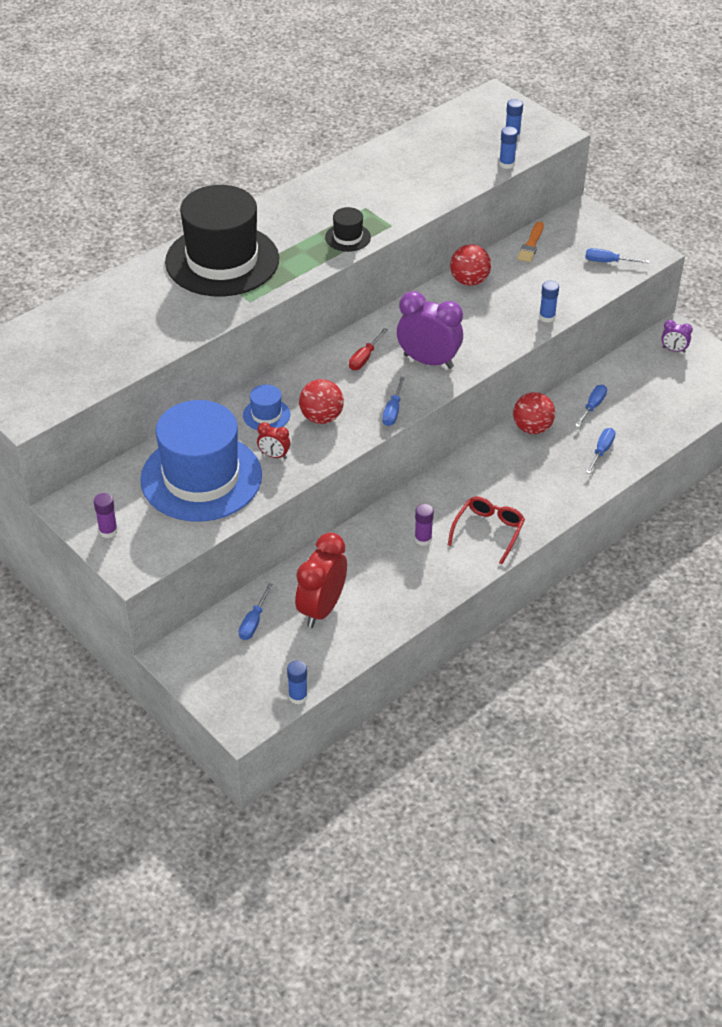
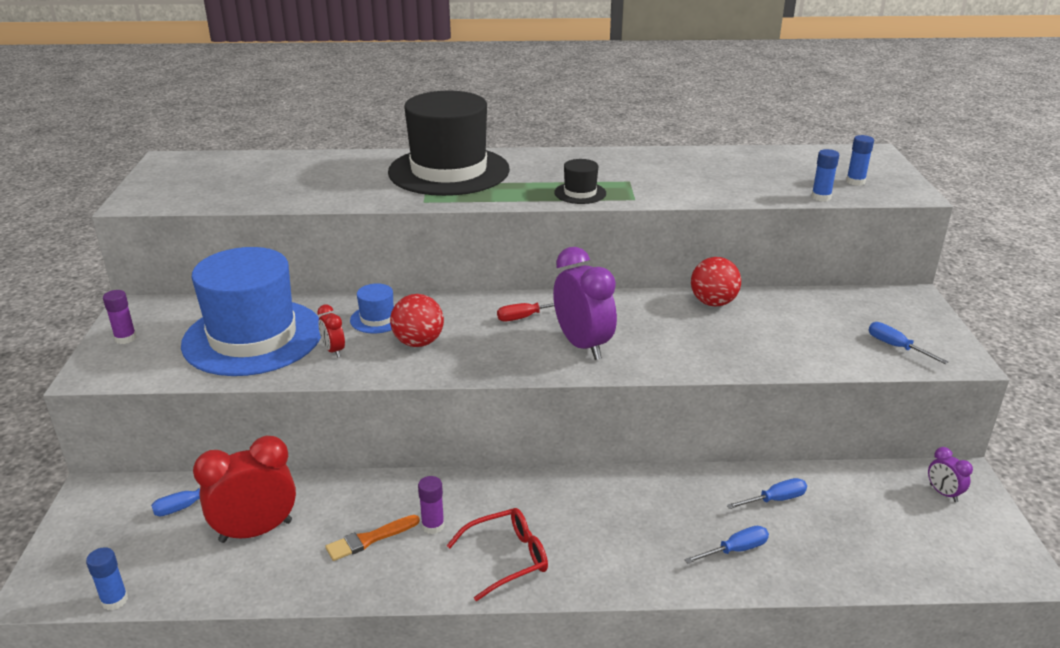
camera: 40 degrees right, 15 degrees down
blue screwdriver [382,376,405,426] -> none
red ball [513,392,555,434] -> none
orange brush [517,222,544,262] -> orange brush moved to [325,515,420,561]
blue glue stick [539,281,559,323] -> none

